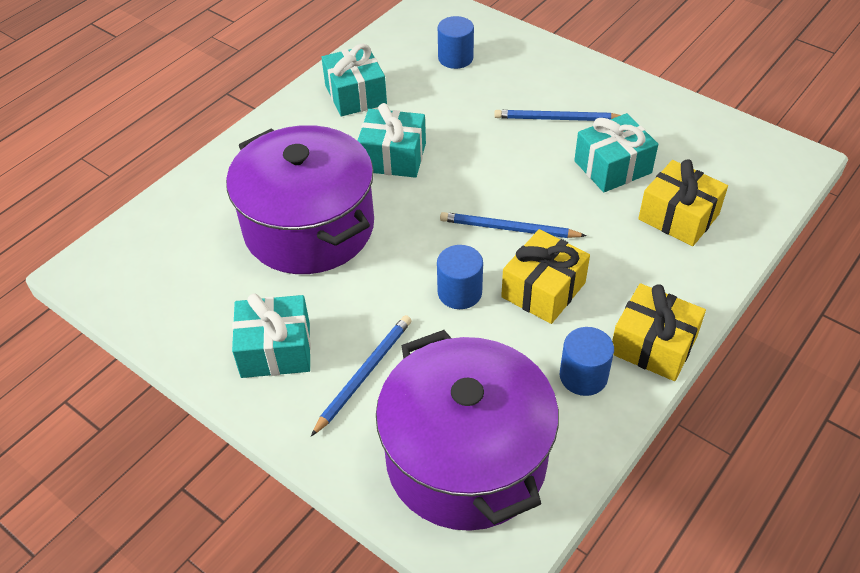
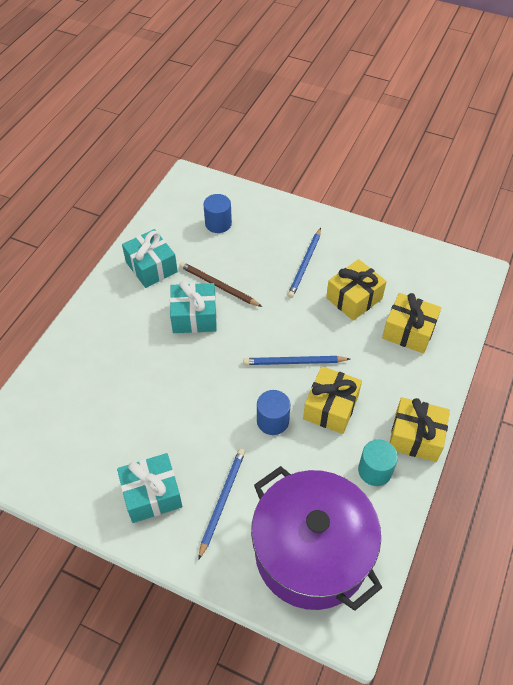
camera: 15 degrees left, 5 degrees up
purple pot [226,125,374,274] -> none
blue pencil [494,110,621,121] -> blue pencil turned 60 degrees counterclockwise [288,228,321,298]
blue cylinder [560,327,614,396] -> turquoise cylinder [358,439,398,486]
turquoise gift [574,113,658,192] -> yellow gift [326,259,387,321]
none -> brown pencil [180,262,262,307]

